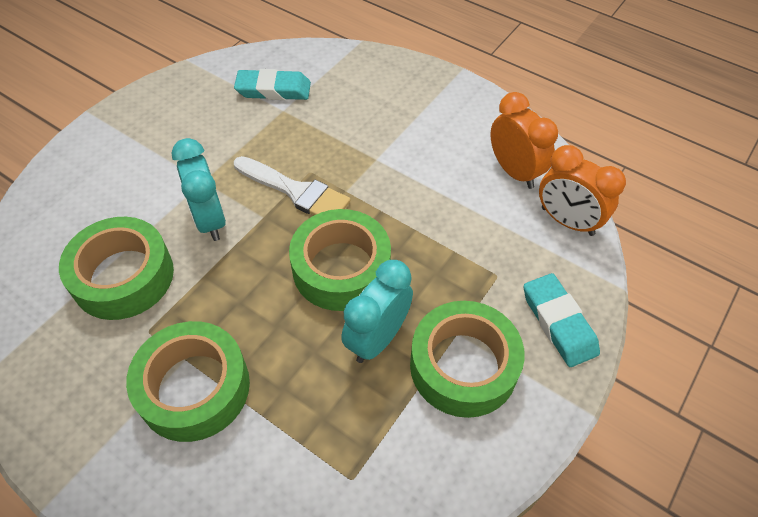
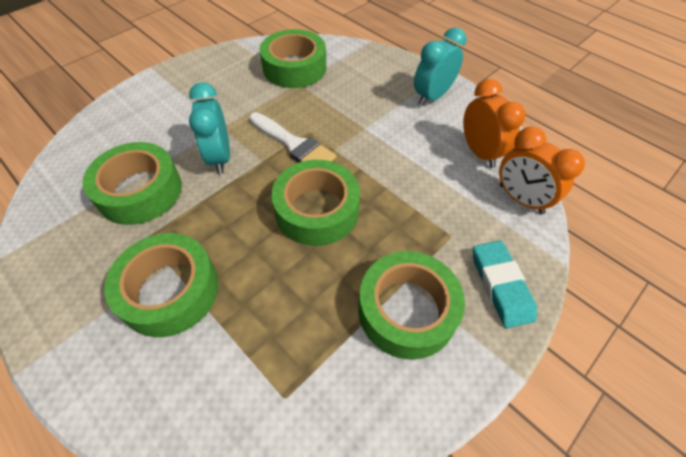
camera: 10 degrees right, 0 degrees up
turquoise eraser [234,69,311,100] -> green tape [259,29,326,88]
turquoise clock [341,260,413,363] -> turquoise clock moved to [414,27,466,106]

